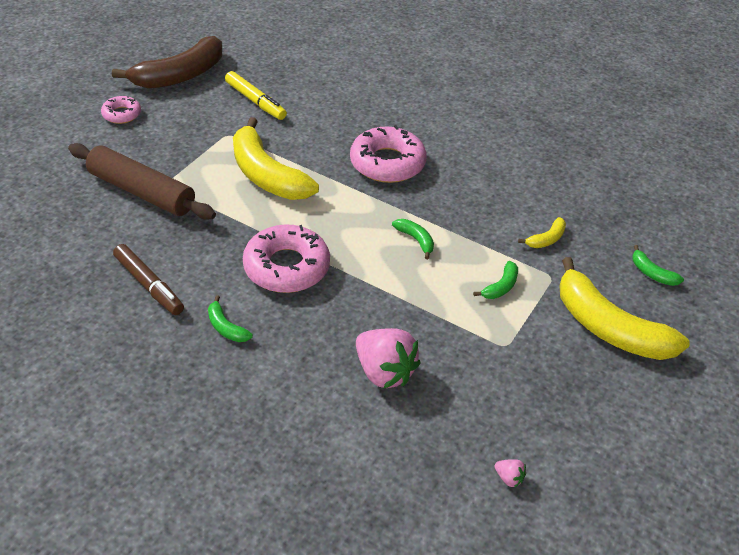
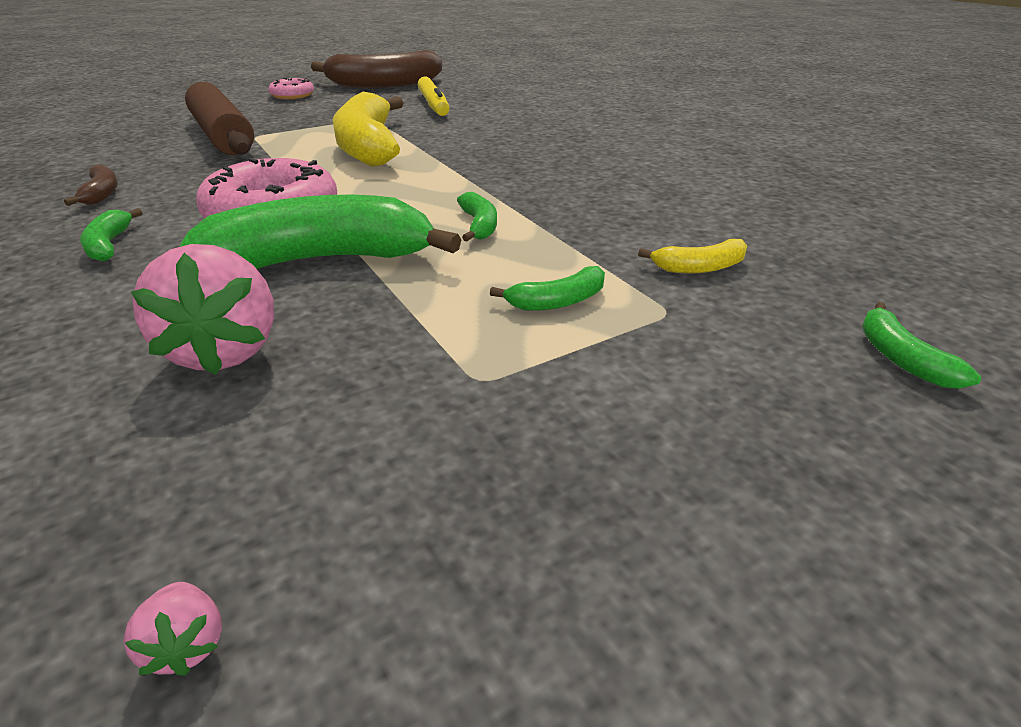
camera: 30 degrees right, 10 degrees down
brown marker [113,244,184,315] -> brown banana [64,164,118,206]
pink donut [350,125,427,183] -> none
yellow banana [559,257,690,360] -> none
none -> green banana [179,195,461,269]

